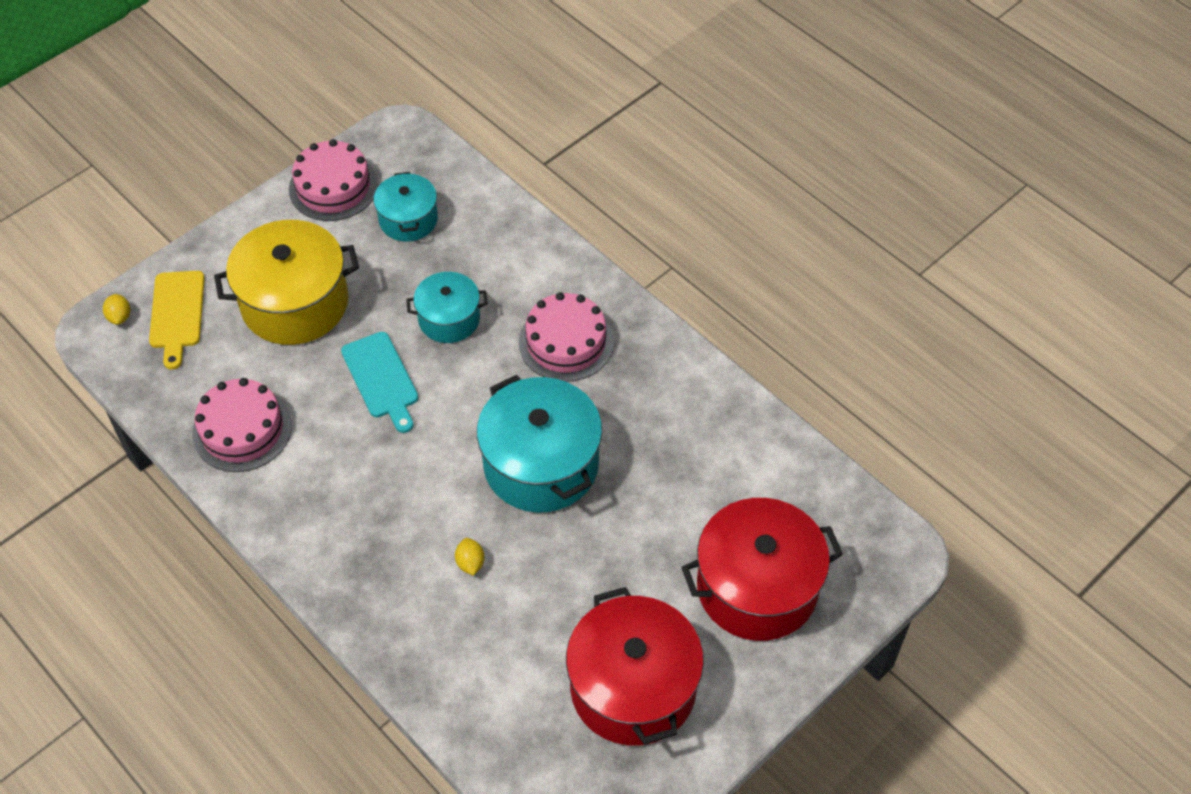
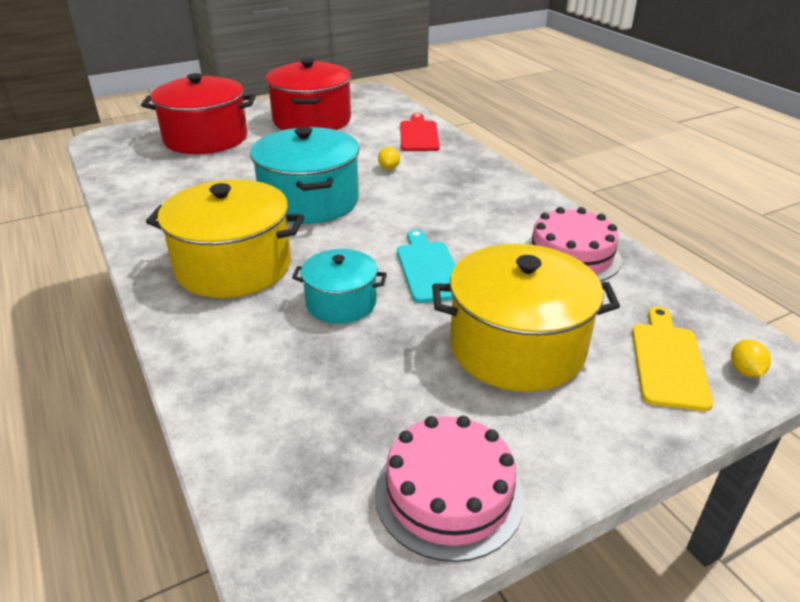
camera: 165 degrees left, 20 degrees down
turquoise pot [374,172,438,242] -> none
pink cake [519,292,614,382] -> yellow pot [146,179,304,298]
none -> red cutting board [400,113,440,151]

